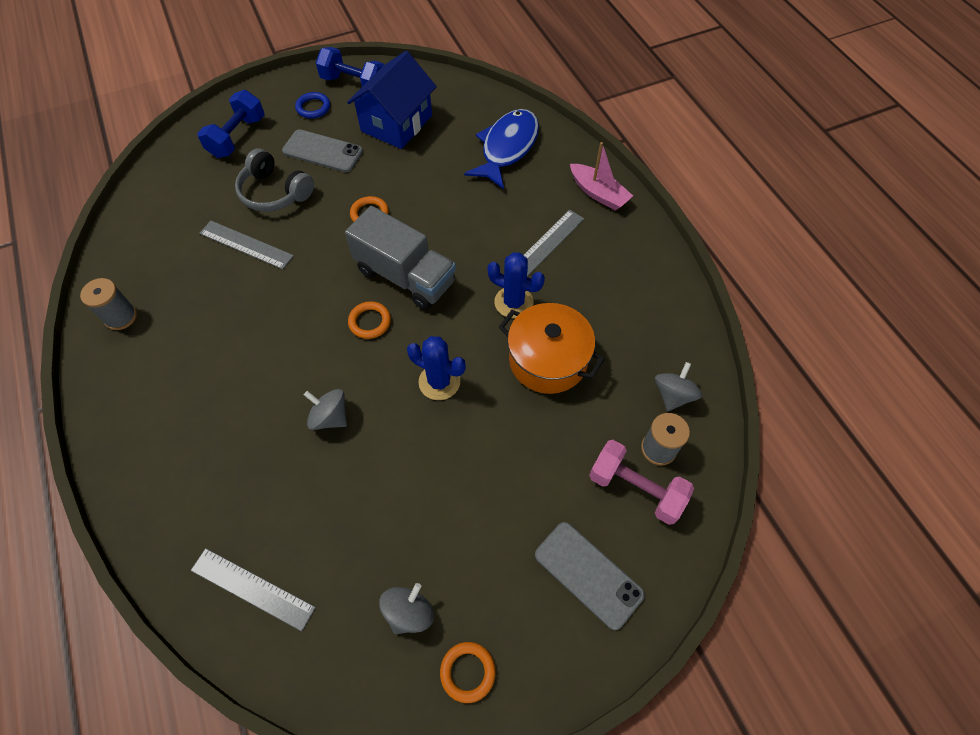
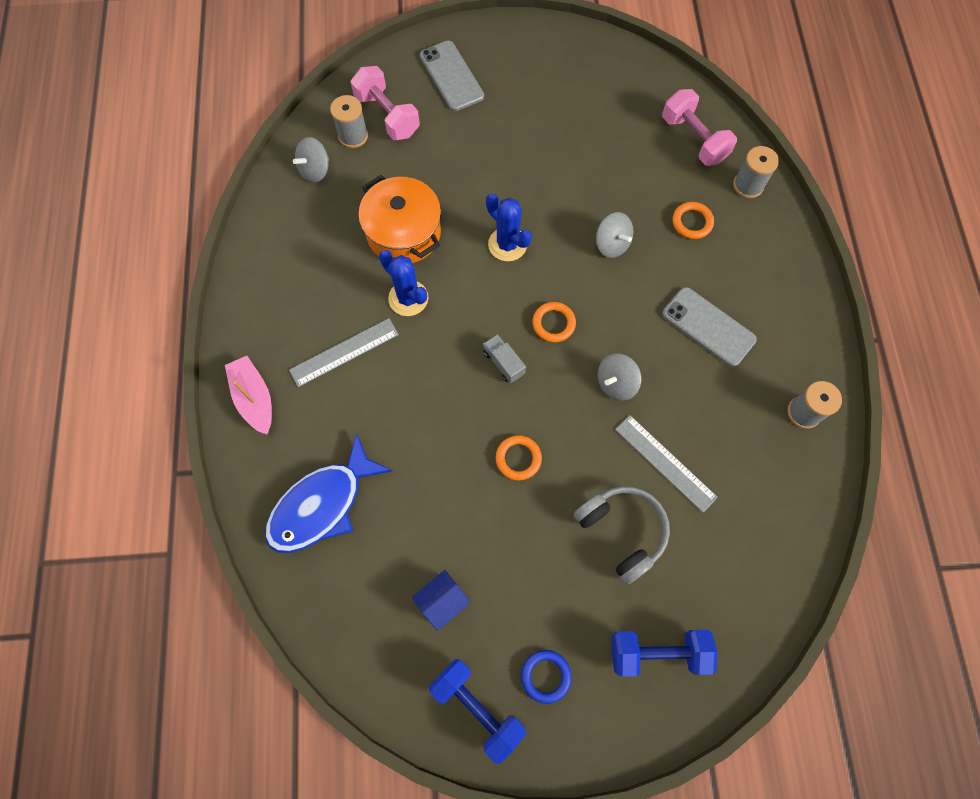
camera: 160 degrees left, 10 degrees up
grey ruler [191,548,316,631] -> pink dumbbell [662,89,737,166]
blue dumbbell [197,90,265,158] -> blue dumbbell turned 45 degrees clockwise [612,630,717,677]
grey phone [282,129,363,172] -> grey phone moved to [662,287,757,367]
grey truck [345,206,456,310] -> grey truck [483,334,526,383], size x0.43
blue house [347,51,437,149] -> blue house [412,570,471,631], size x0.48
grey spinning top [379,583,434,634] -> grey spinning top moved to [598,353,641,401]
orange ring [440,642,496,703] -> orange ring moved to [672,202,714,239]
none -> grey spool [733,146,779,198]

